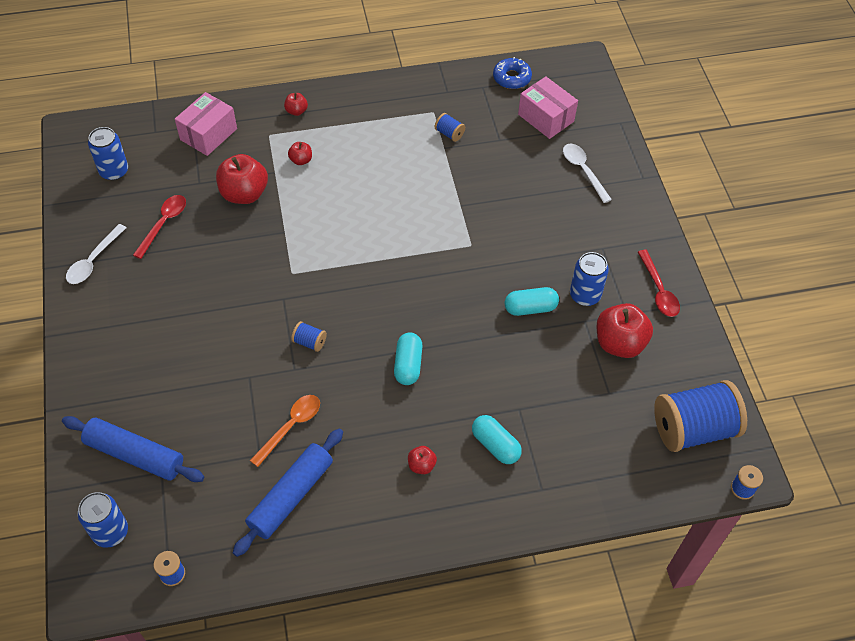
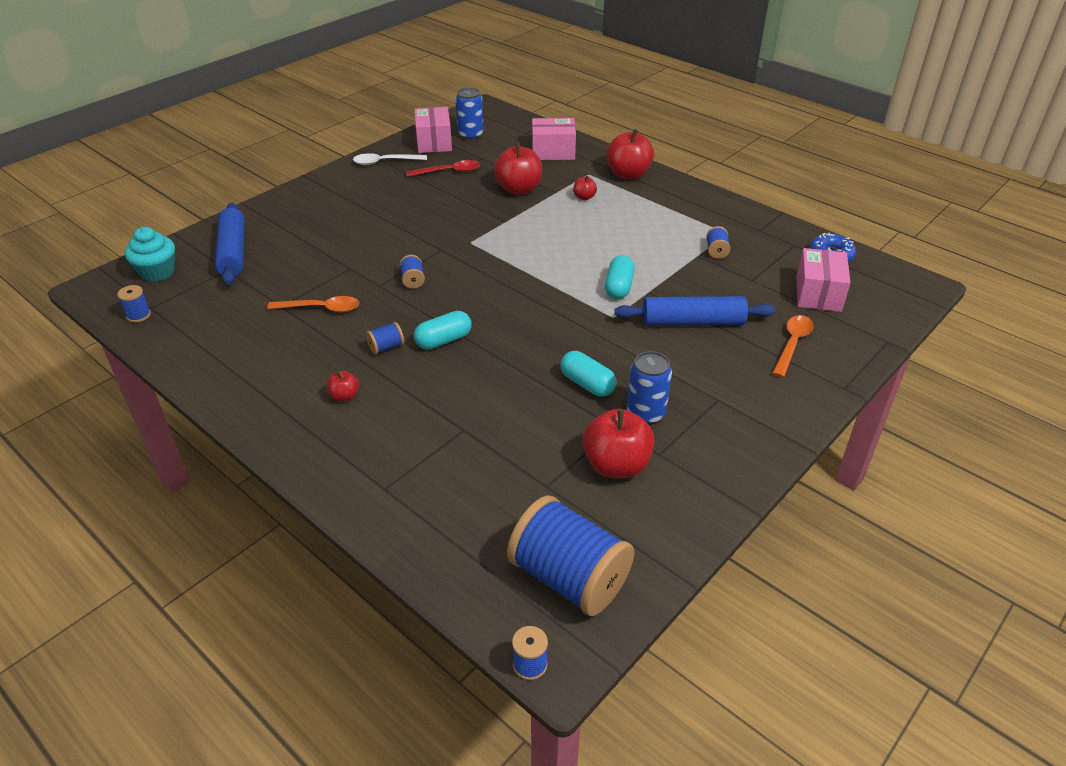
camera: 55 degrees right, 15 degrees down
blue can [78,492,128,548] -> turquoise cupcake [125,227,175,282]
blue rolling pin [233,429,343,557] -> blue rolling pin moved to [614,296,775,326]
red apple [284,93,308,116] -> red apple [606,129,654,180], size x2.06
turquoise capsule [472,415,522,464] -> turquoise capsule moved to [605,255,635,299]
white spoon [563,144,612,203] -> orange spoon [772,315,814,378]
red spoon [638,250,680,317] -> none
none -> blue spool [366,322,404,355]
none -> pink box [414,107,452,153]

